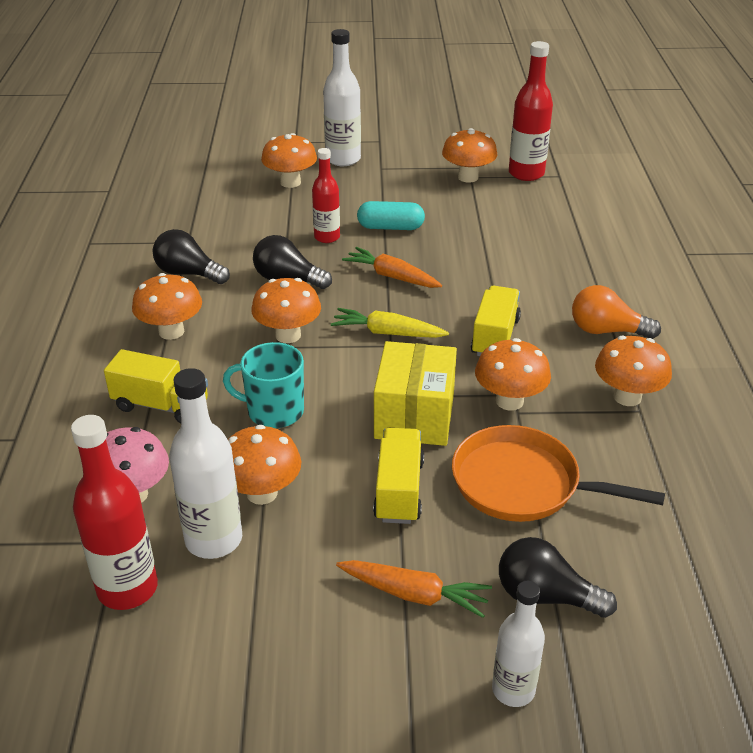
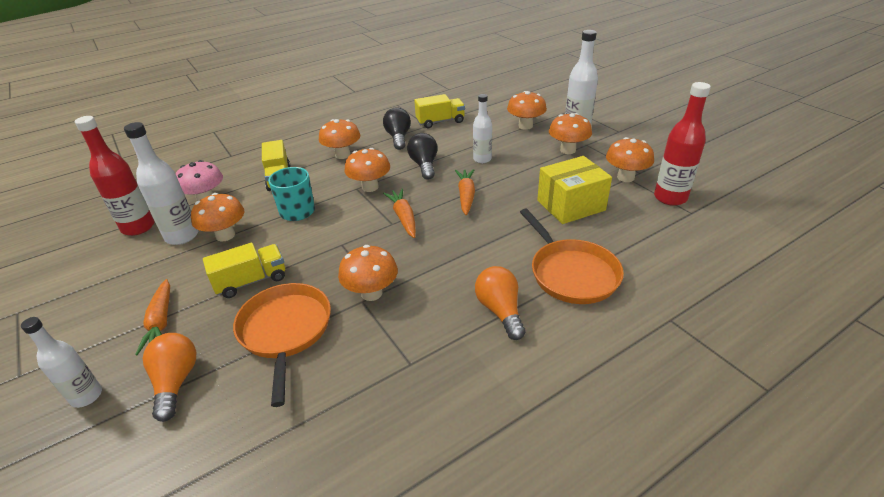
camera: 60 degrees right, 0 degrees up
red bottle [312,148,340,243] -> white bottle [473,94,492,163]
yellow carrot [331,308,449,338] -> orange carrot [383,189,416,238]
turquoise capsule [357,201,425,230] -> none
yellow box [374,341,457,446] -> yellow box moved to [537,156,612,224]
yellow truck [471,286,521,356] -> yellow truck moved to [414,94,465,128]
black light bulb [499,537,617,618] -> orange light bulb [143,333,196,422]
orange mushroom [595,336,672,406] -> orange mushroom moved to [549,113,592,154]
none -> orange pan [520,209,624,304]

